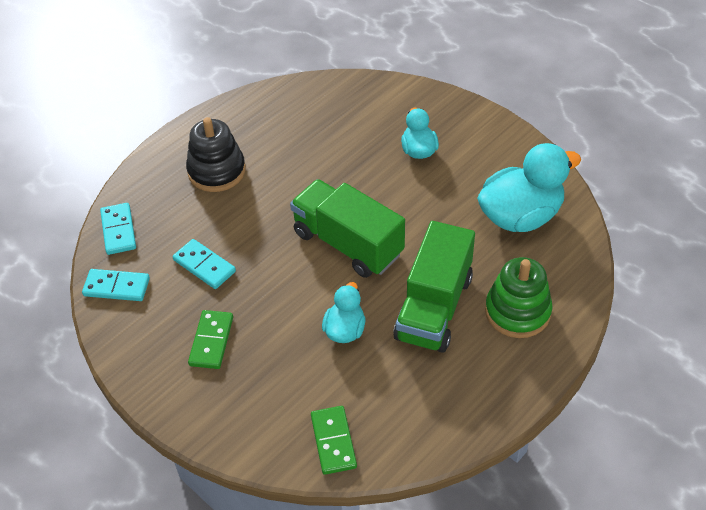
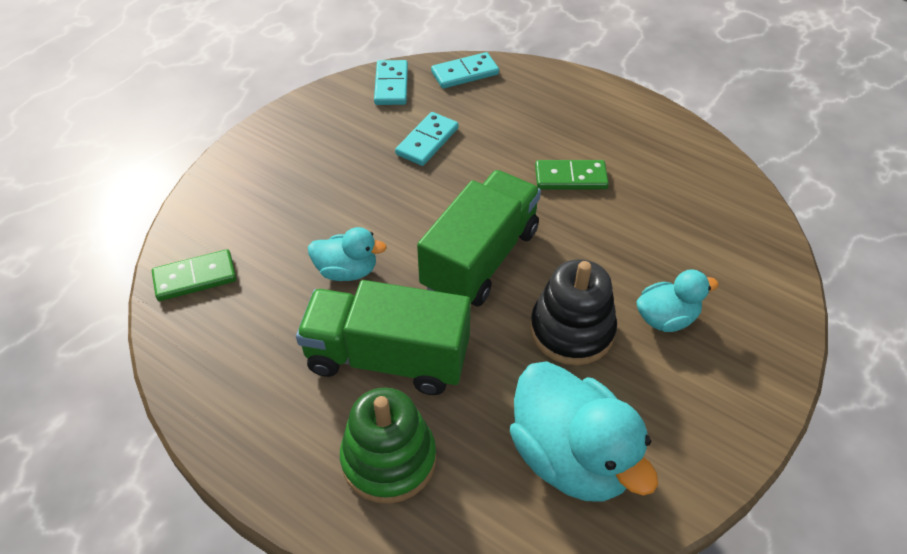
camera: 80 degrees right, 0 degrees up
black stacking toy [186,117,246,192] -> black stacking toy moved to [530,259,617,365]
green domino [188,310,233,369] -> green domino moved to [535,160,609,189]

